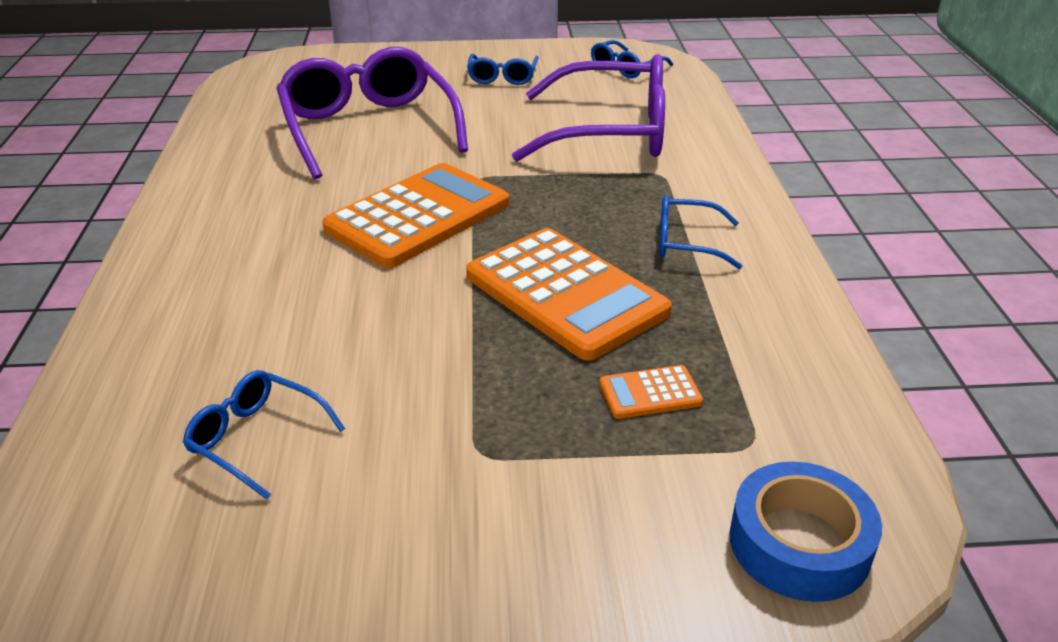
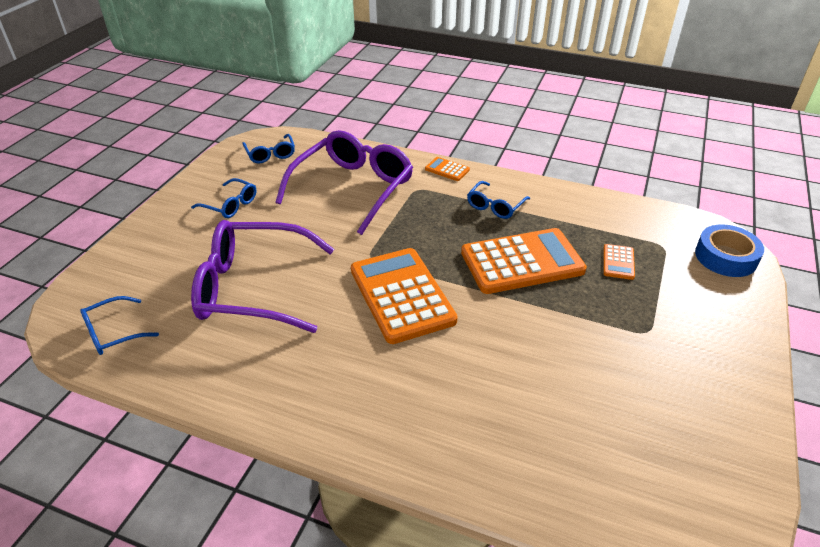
camera: 65 degrees left, 5 degrees up
blue glasses [183,370,345,500] -> blue glasses moved to [80,296,159,355]
none -> orange calculator [425,157,470,181]

